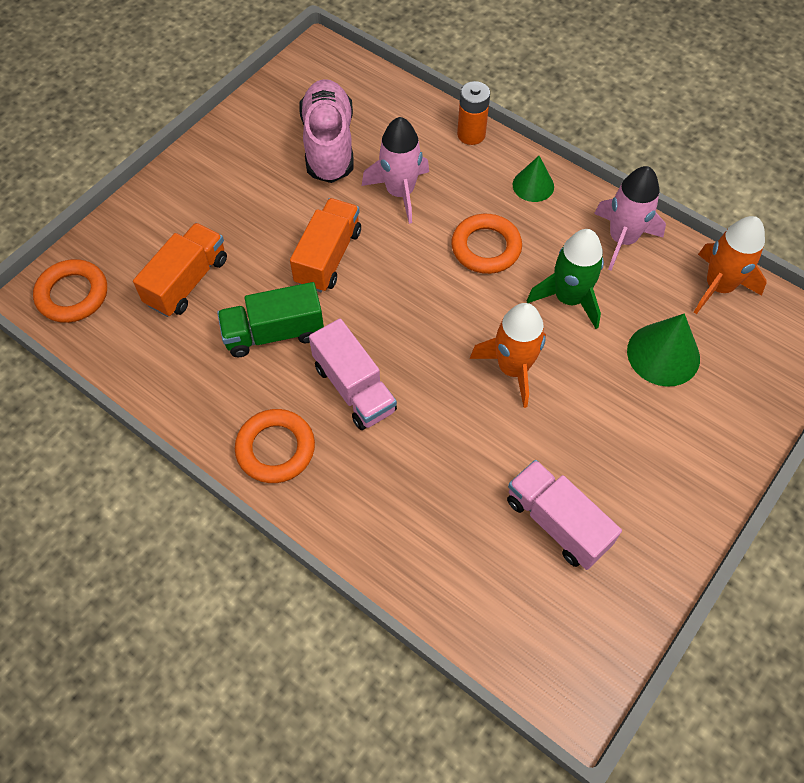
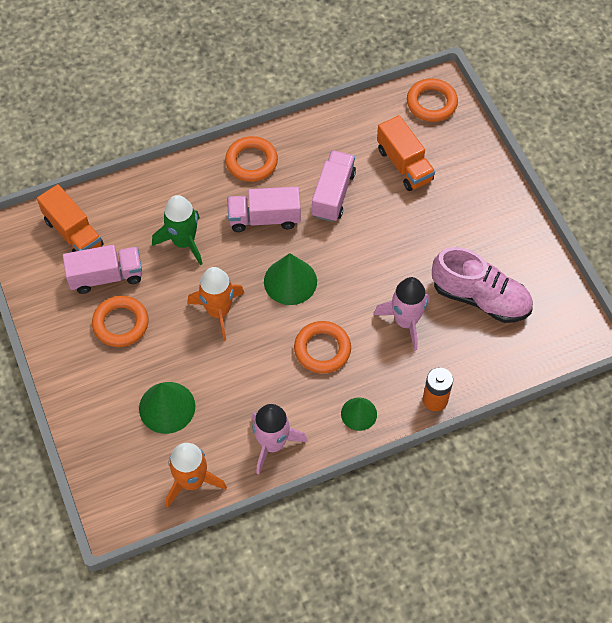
camera: 120 degrees right, 0 degrees up
green truck [217,282,324,357] -> pink truck [312,150,356,222]
orange truck [290,198,361,292] -> orange truck moved to [37,184,103,252]
green rocket [527,229,604,329] -> green rocket moved to [152,195,203,265]
none -> orange ring [92,296,149,347]
none -> green cone [264,253,317,305]

